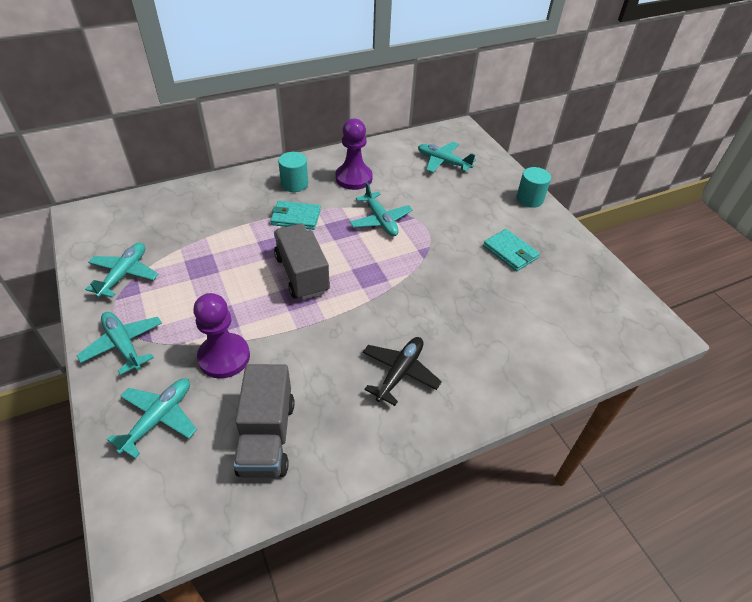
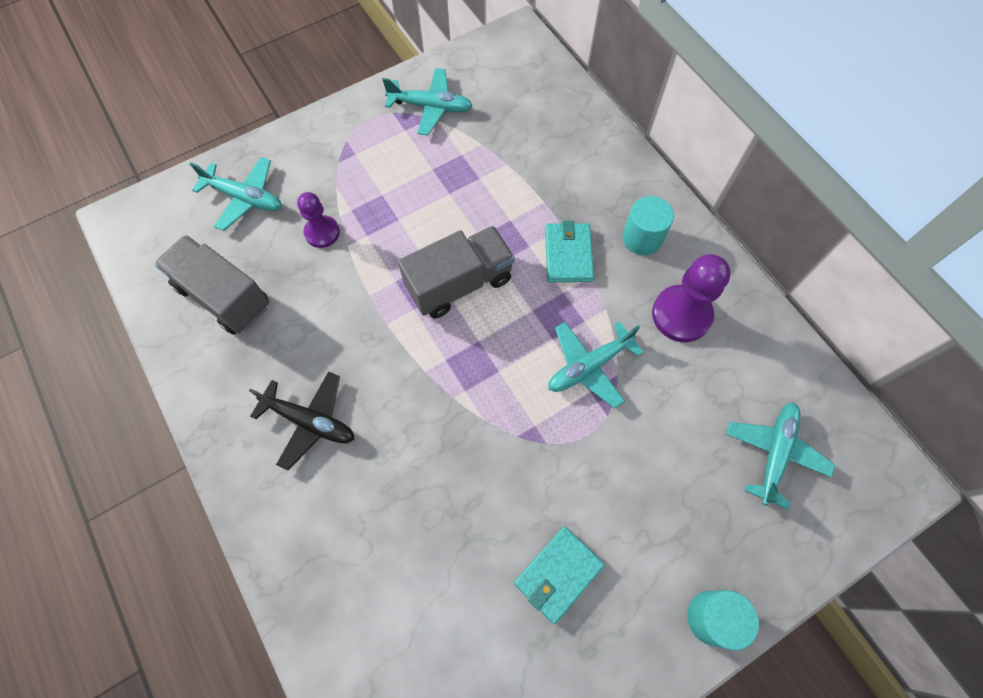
camera: 85 degrees right, 20 degrees up
turquoise plane [76,312,162,375] -> none
purple pawn [193,293,250,379] -> purple pawn [297,192,340,248], size x0.62
grey truck [233,364,294,478] -> grey truck turned 45 degrees clockwise [154,235,269,335]

